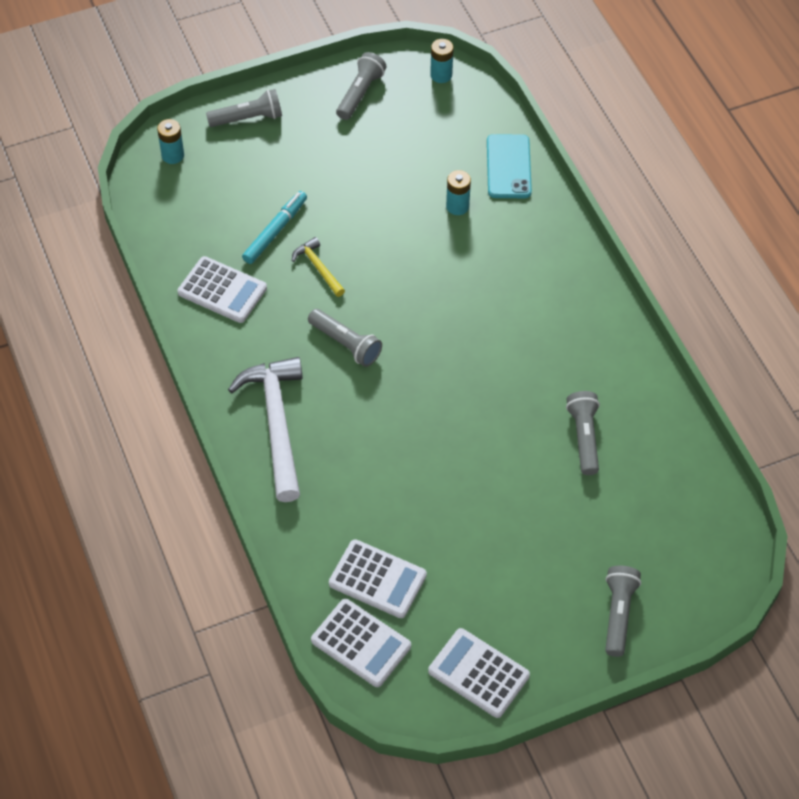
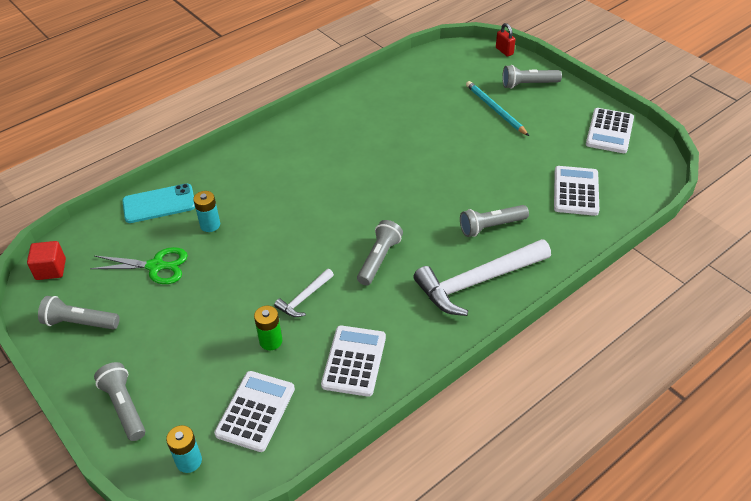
camera: 105 degrees left, 10 degrees down
turquoise marker [242,191,307,264] -> green battery [254,306,282,350]
yellow hammer [292,237,345,297] -> white hammer [274,269,334,317]
white calculator [311,599,411,687] -> white calculator moved to [214,371,295,452]
turquoise battery [430,39,454,83] -> red cube [27,241,66,280]
grey flashlight [566,391,600,475] -> grey flashlight moved to [460,205,529,237]
none -> green scissors [90,247,188,284]
none -> turquoise pencil [466,81,529,136]
none -> red padlock [496,23,516,57]

